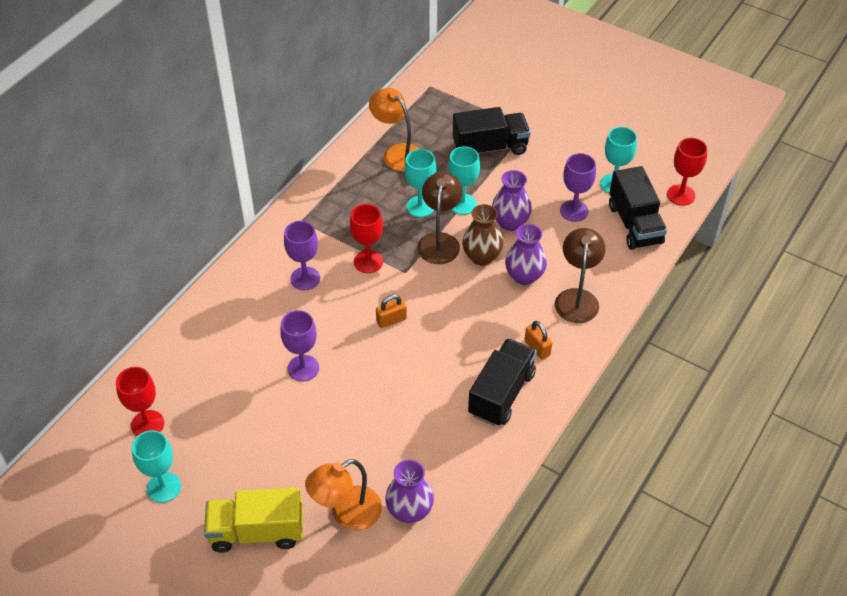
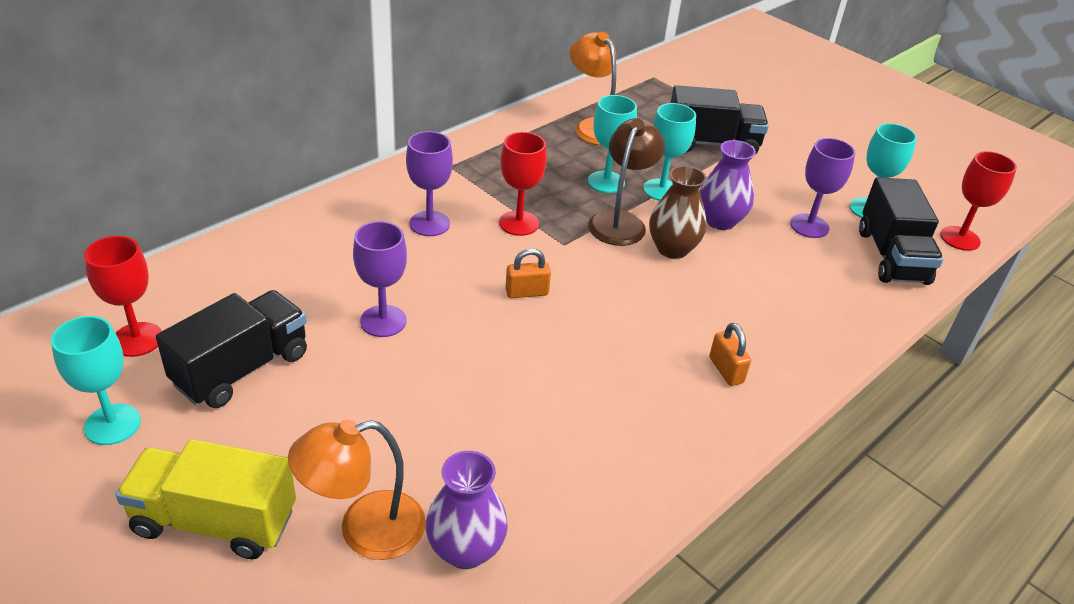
camera: 10 degrees right, 10 degrees down
black truck [468,338,537,426] -> black truck moved to [156,290,307,408]
purple vase [505,224,547,285] -> none
brown lamp [555,228,606,323] -> none

